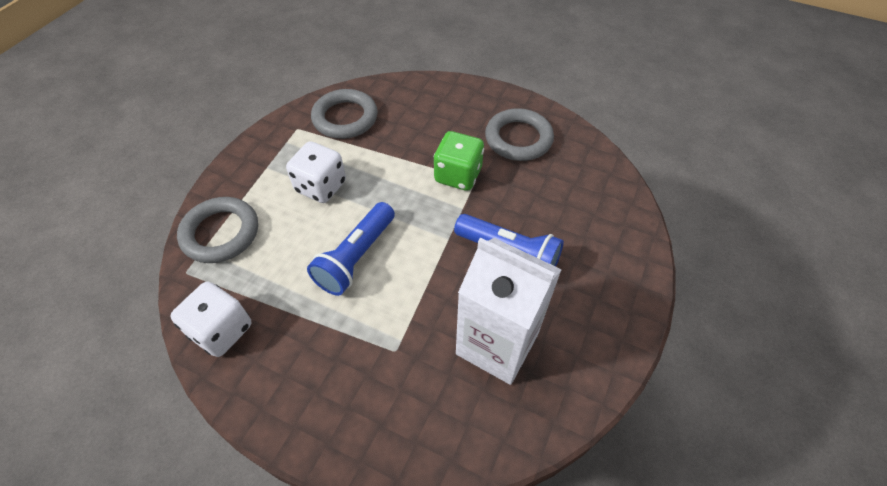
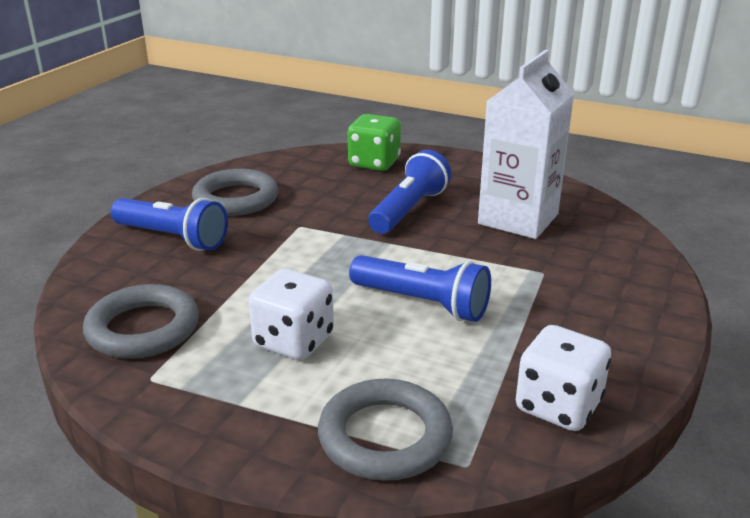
camera: 90 degrees left, 25 degrees down
green dice [434,131,484,191] -> green dice moved to [348,114,401,171]
none -> blue flashlight [111,198,228,251]

